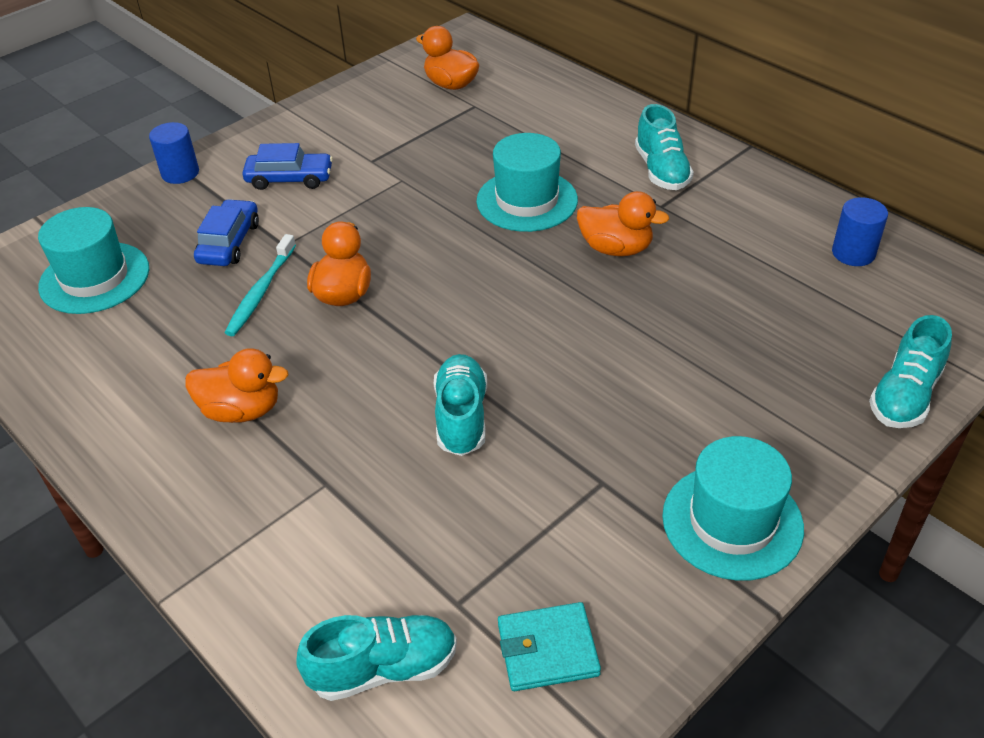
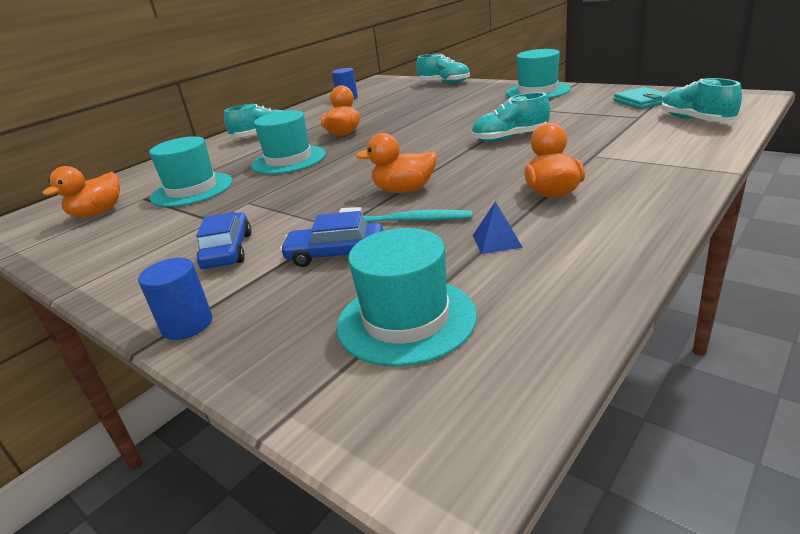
camera: 95 degrees left, 15 degrees down
none -> turquoise hat [149,136,233,207]
none -> blue pyramid [473,201,523,254]

